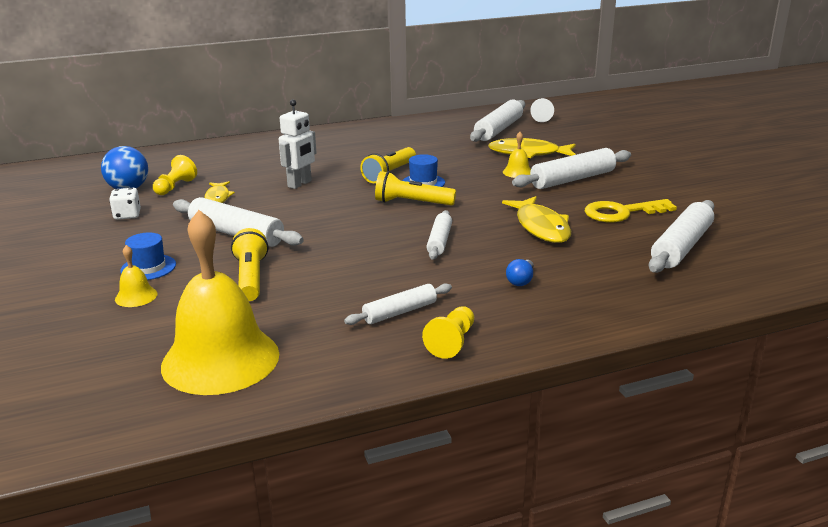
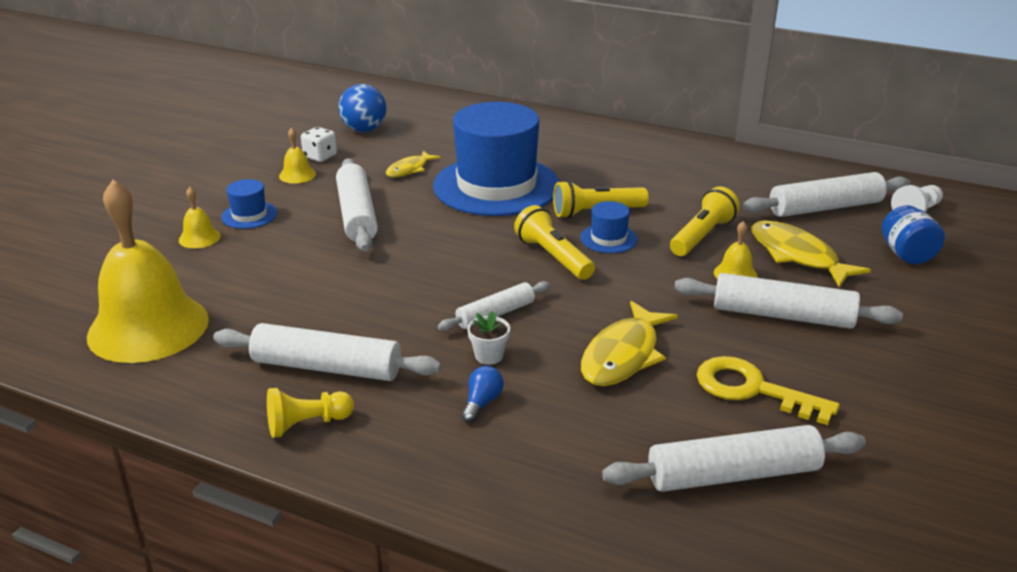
camera: 45 degrees right, 5 degrees up
yellow pawn [153,155,197,195] -> none
yellow flashlight [231,228,268,301] -> yellow flashlight moved to [670,187,740,256]
white robot [279,100,317,189] -> blue hat [433,102,560,216]
white rolling pin [344,283,452,325] -> white rolling pin [213,323,441,381], size x1.65
blue light bulb [506,259,534,286] -> blue light bulb turned 135 degrees clockwise [461,366,504,423]
none -> yellow bell [279,128,316,184]
none -> white flower pot [467,311,510,365]
none -> blue jar [882,205,945,264]

